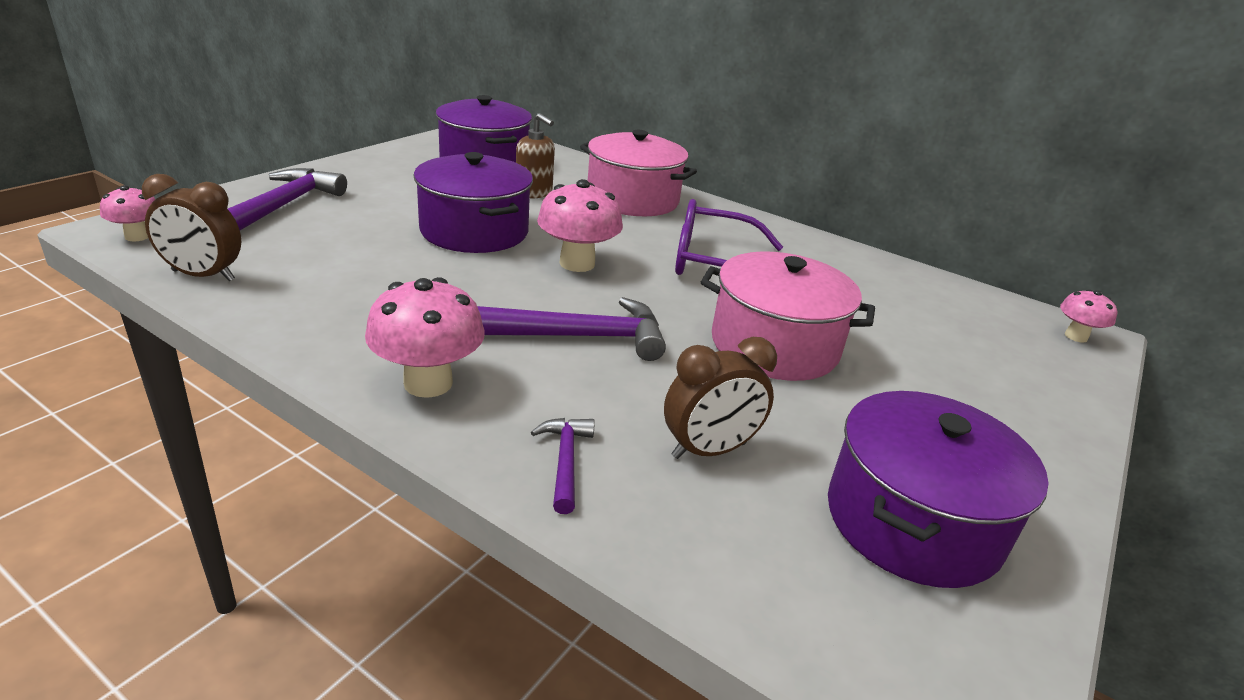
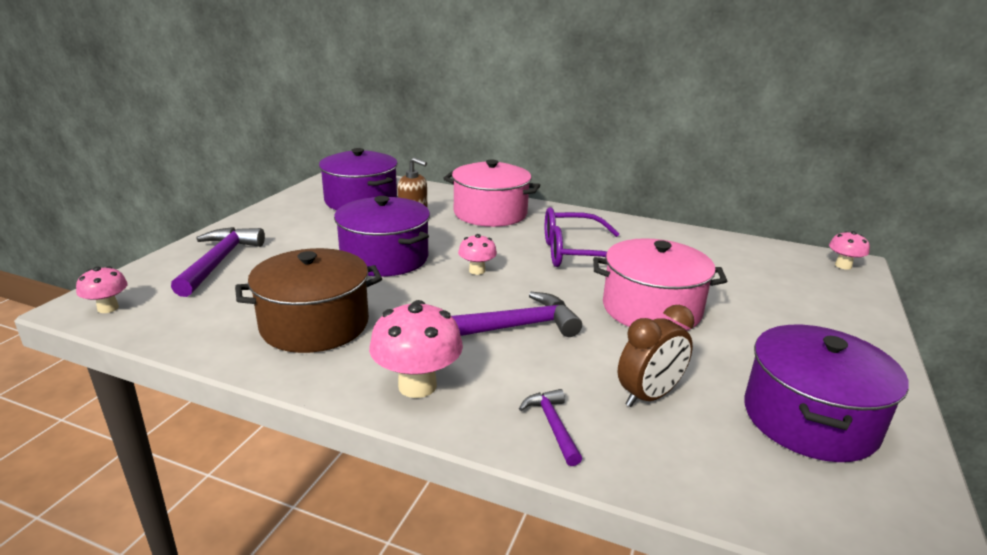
camera: 10 degrees left, 5 degrees down
brown clock [142,174,241,281] -> none
pink mushroom [537,179,623,272] -> pink mushroom [458,234,497,275], size x0.58
none -> brown pot [235,248,382,353]

